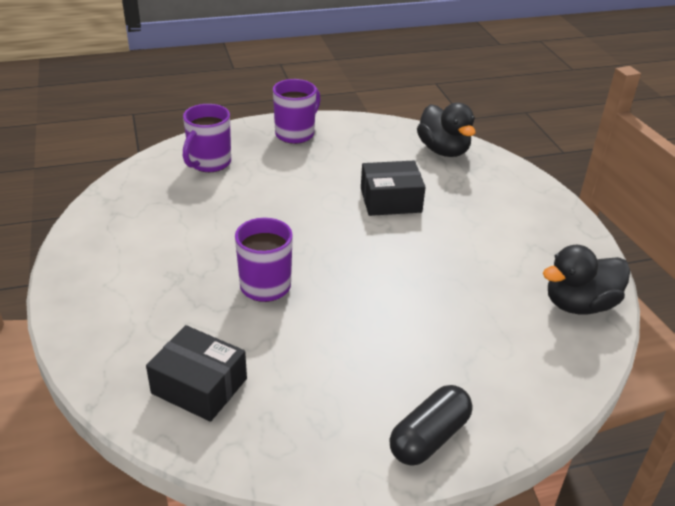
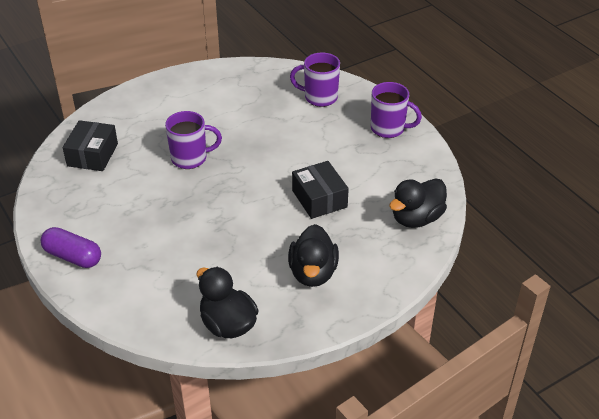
camera: 75 degrees right, 5 degrees up
black capsule [389,385,472,465] -> purple capsule [40,227,101,268]
none -> black duck [288,224,339,287]

